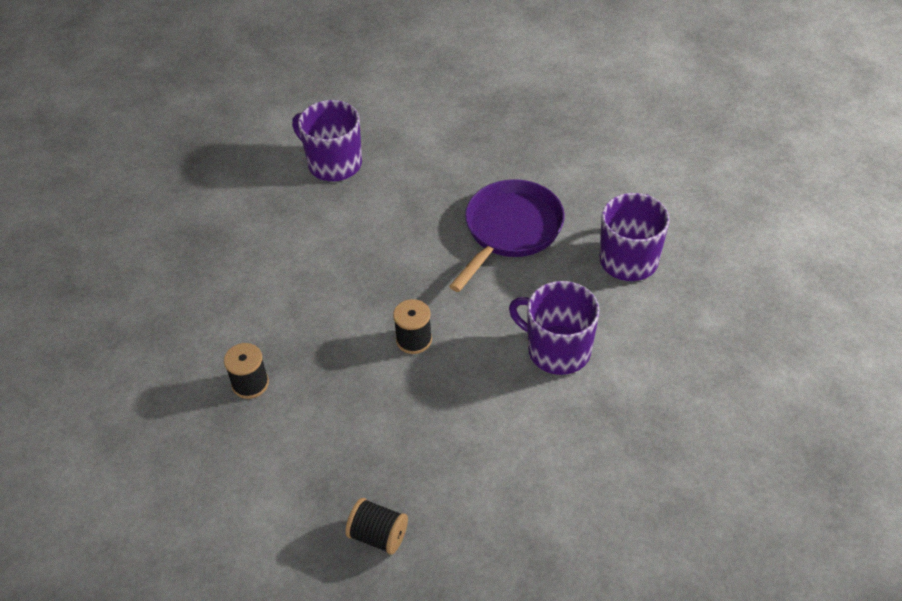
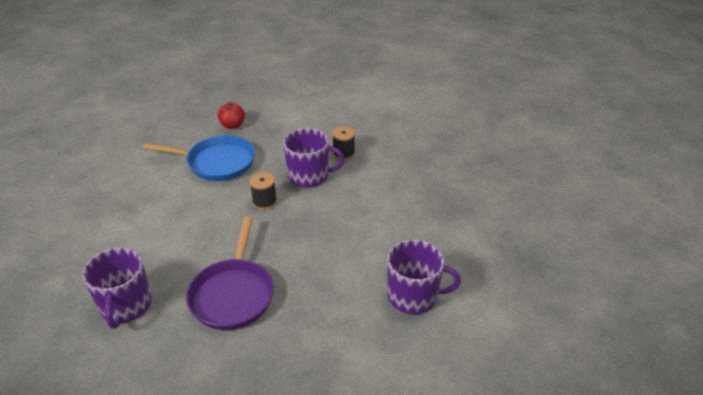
camera: 150 degrees right, 10 degrees down
black spool [345,498,408,555] -> red apple [218,102,245,129]
purple mug [509,281,600,375] -> purple mug moved to [283,128,344,188]
none -> blue pan [142,135,255,181]

